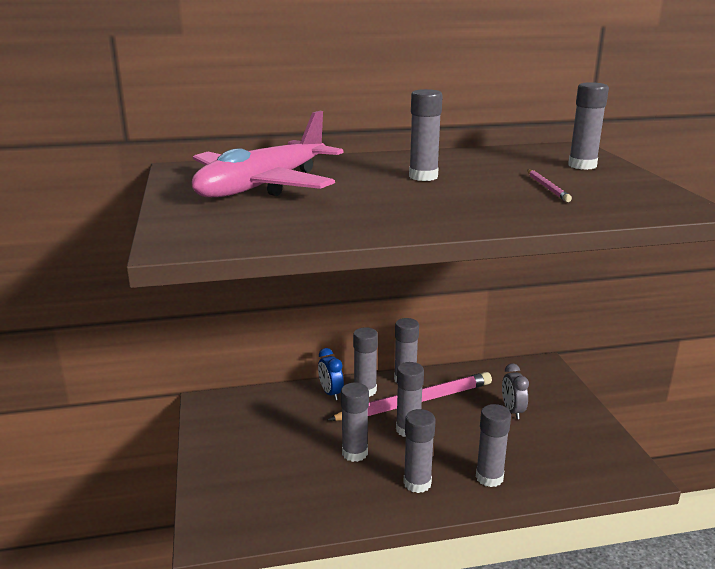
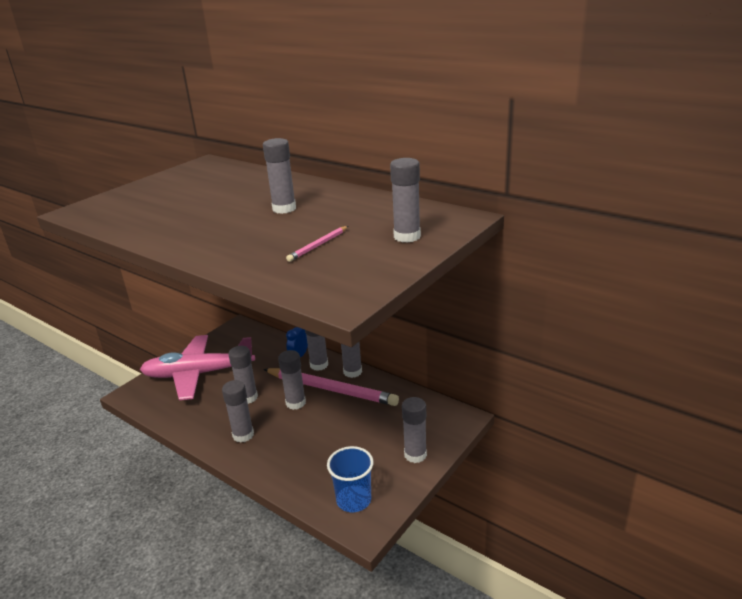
camera: 50 degrees right, 5 degrees up
pink plane [192,111,343,197] -> pink plane moved to [140,335,255,400]
grey glue stick [476,404,511,487] -> grey glue stick moved to [402,397,427,463]
grey clock [502,363,529,419] -> none
none -> blue cup [327,446,374,512]

